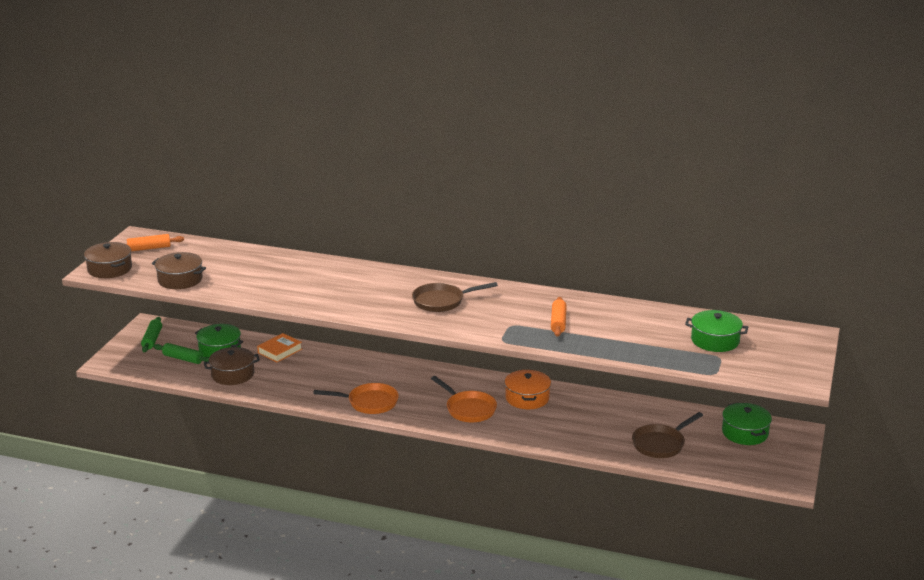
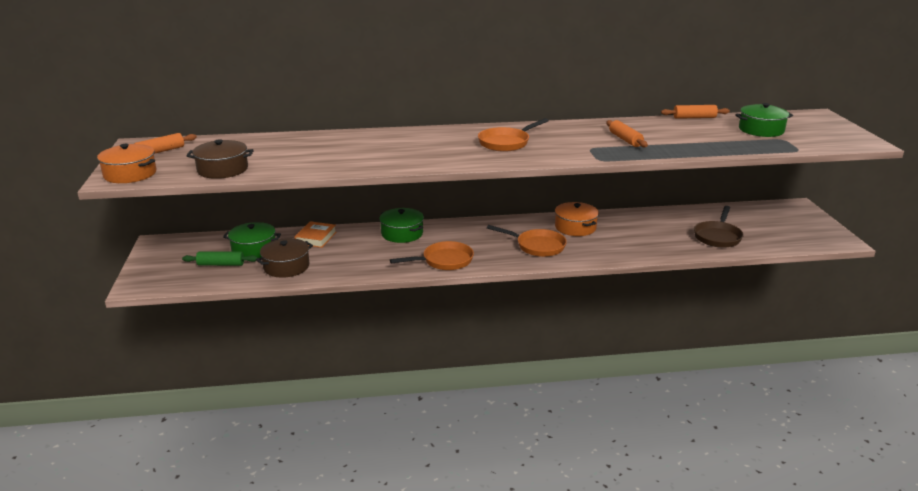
camera: 25 degrees left, 0 degrees up
brown pot [84,242,132,278] -> orange pot [97,144,157,183]
green rolling pin [141,317,162,352] -> none
brown pan [412,282,498,312] -> orange pan [478,118,549,152]
green pot [722,403,772,445] -> green pot moved to [379,208,424,243]
none -> orange rolling pin [661,105,730,119]

